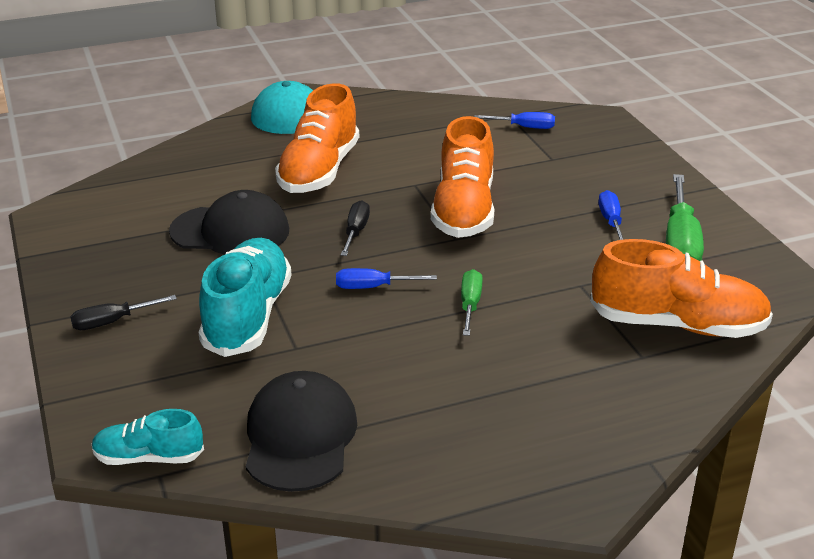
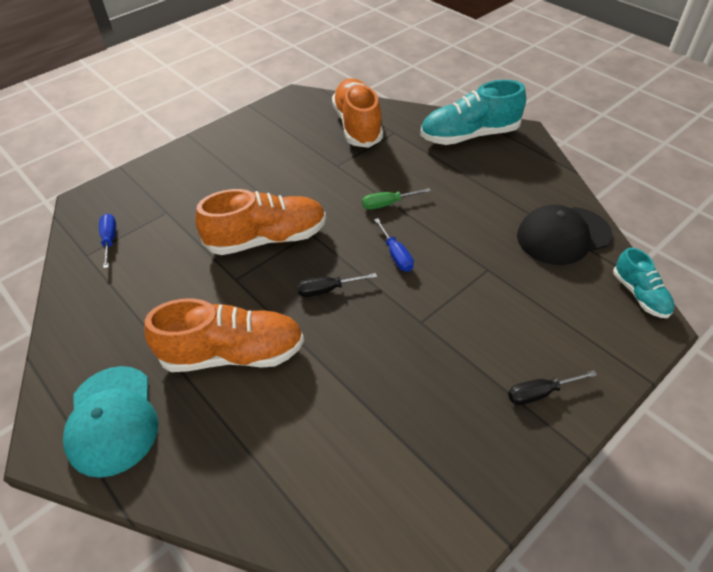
camera: 110 degrees left, 15 degrees up
black screwdriver [70,295,177,330] -> black screwdriver turned 120 degrees clockwise [508,370,597,405]
black cap [169,190,289,255] -> none
turquoise shoe [198,238,292,357] -> turquoise shoe moved to [420,80,526,145]
blue screwdriver [599,190,624,240] -> none
green screwdriver [666,174,704,261] -> none

